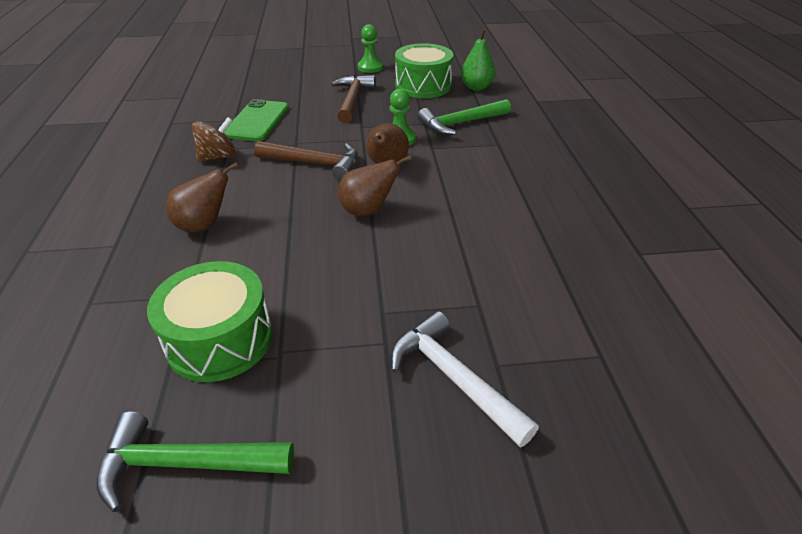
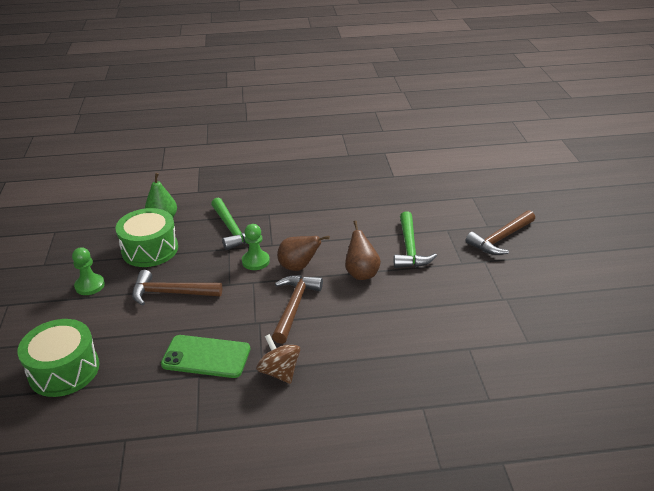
camera: 90 degrees left, 5 degrees down
green hammer [96,411,294,512] -> green hammer moved to [394,211,437,268]
green drum [147,261,273,382] -> green drum moved to [17,319,99,397]
brown pear [166,162,239,232] -> none
white hammer [390,311,539,448] -> brown hammer [466,210,535,255]

